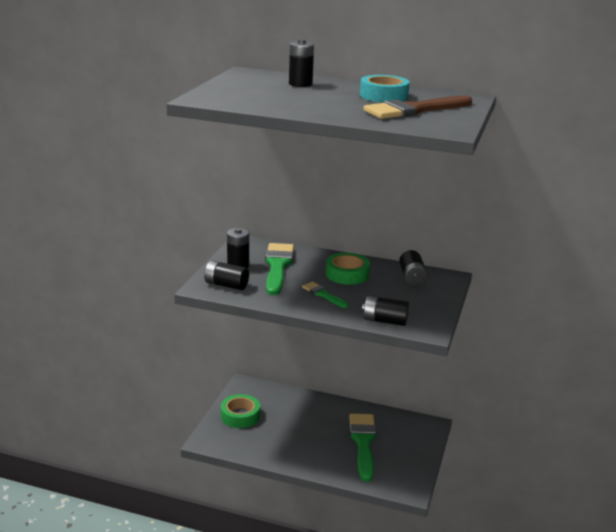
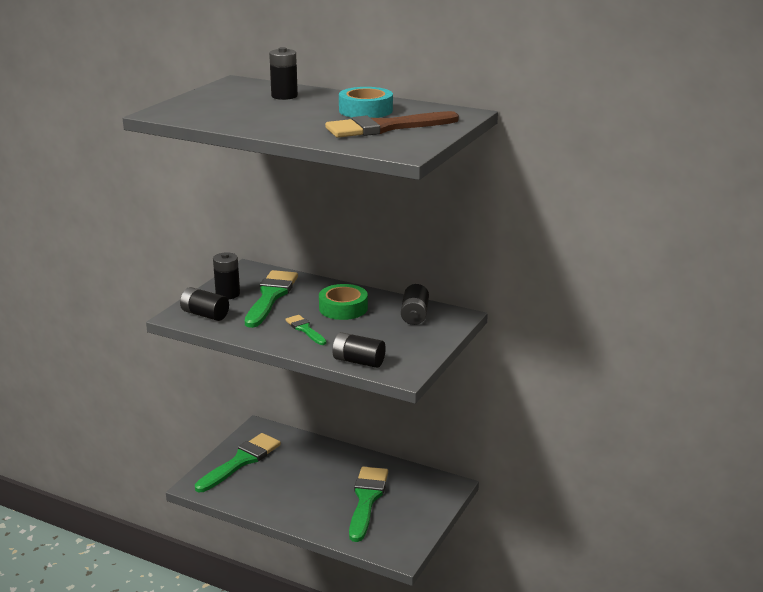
camera: 10 degrees right, 0 degrees up
green tape [221,394,260,428] -> green brush [195,433,281,492]

